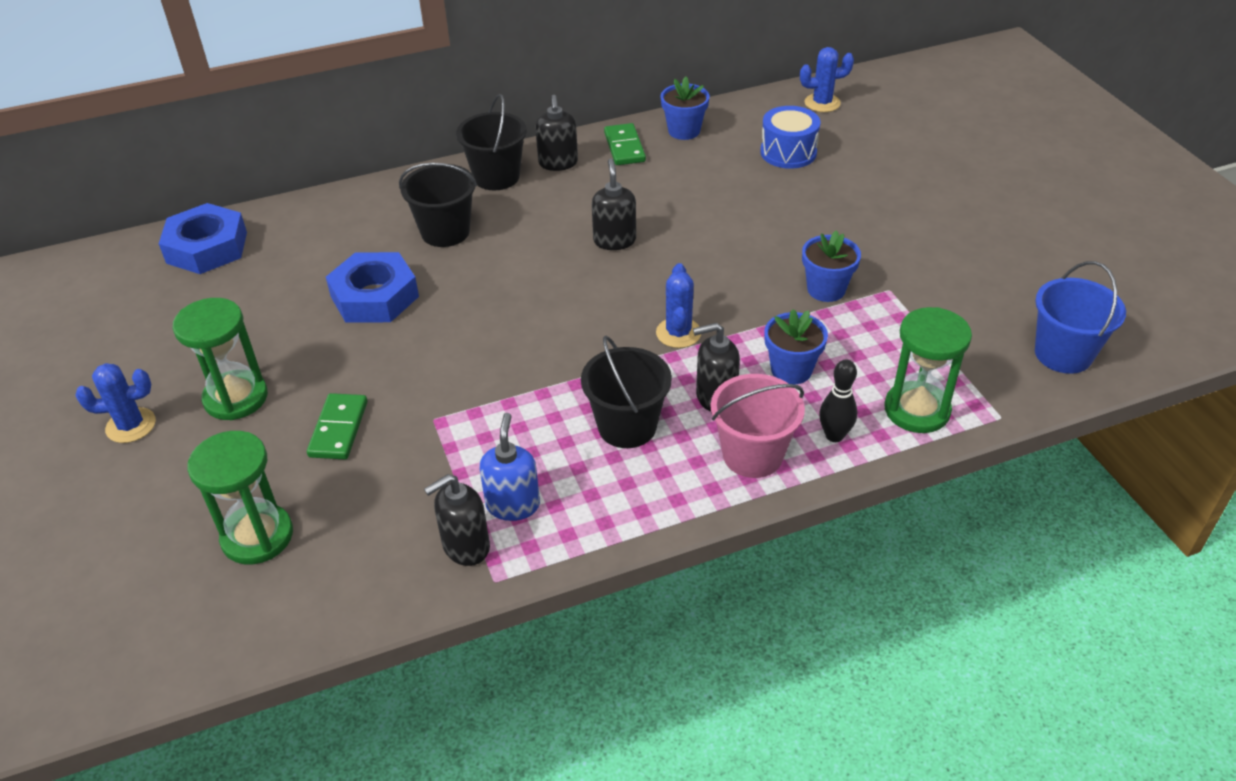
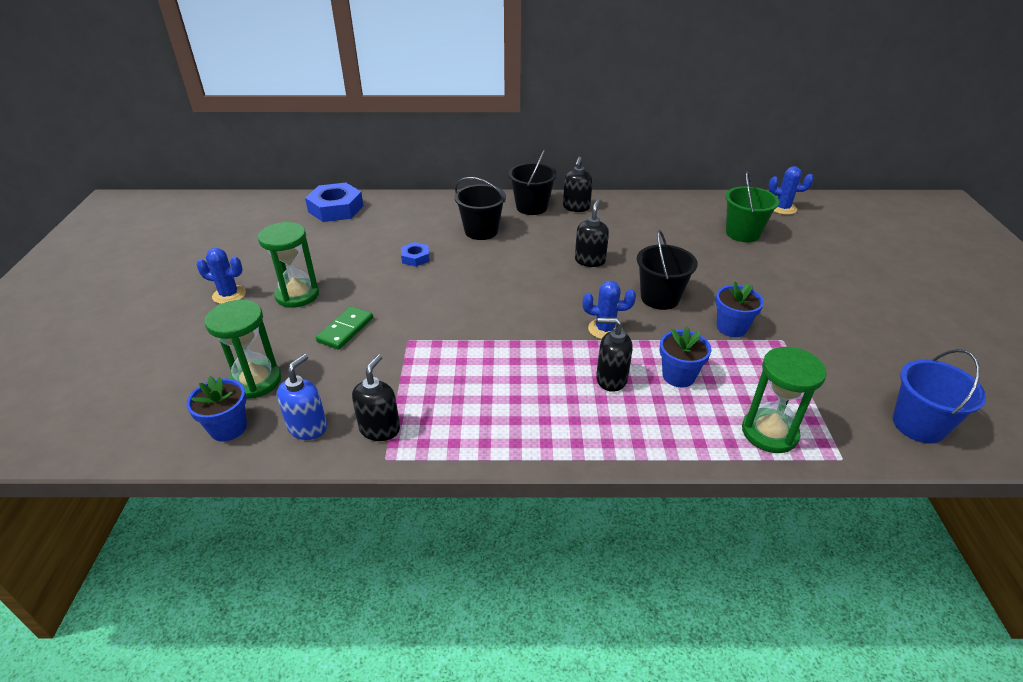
camera: 20 degrees right, 5 degrees down
blue nut [326,252,419,322] -> blue nut [401,242,430,267], size x0.51
black soap dispenser [424,474,490,566] -> black soap dispenser turned 120 degrees clockwise [352,355,400,441]
blue soap dispenser [480,413,540,521] -> blue soap dispenser moved to [277,354,327,440]
black bucket [581,336,672,448] -> black bucket moved to [637,230,698,310]
green domino [604,123,646,165] -> none
blue cactus [656,263,701,348] -> blue cactus turned 75 degrees clockwise [583,281,636,339]
blue flower pot [661,76,710,140] -> blue flower pot moved to [186,376,247,441]
pink bucket [711,374,805,478] -> none
blue drum [760,106,820,169] -> green bucket [725,171,779,242]
black bowling pin [819,359,857,442] -> none

